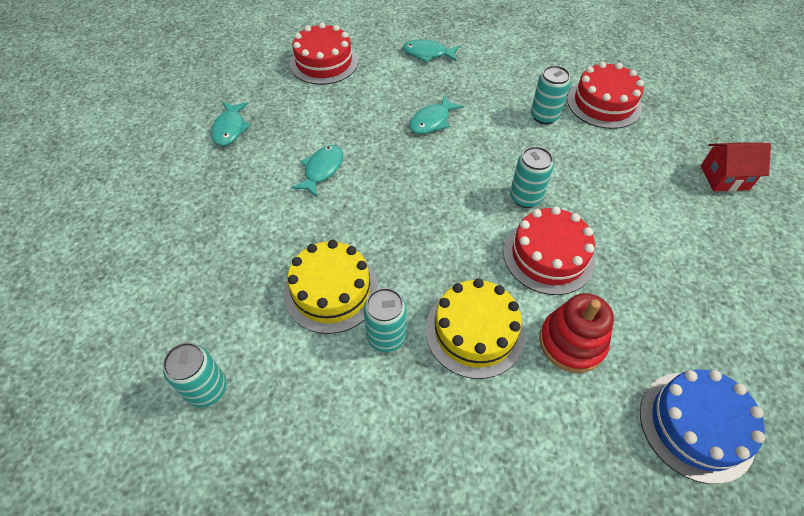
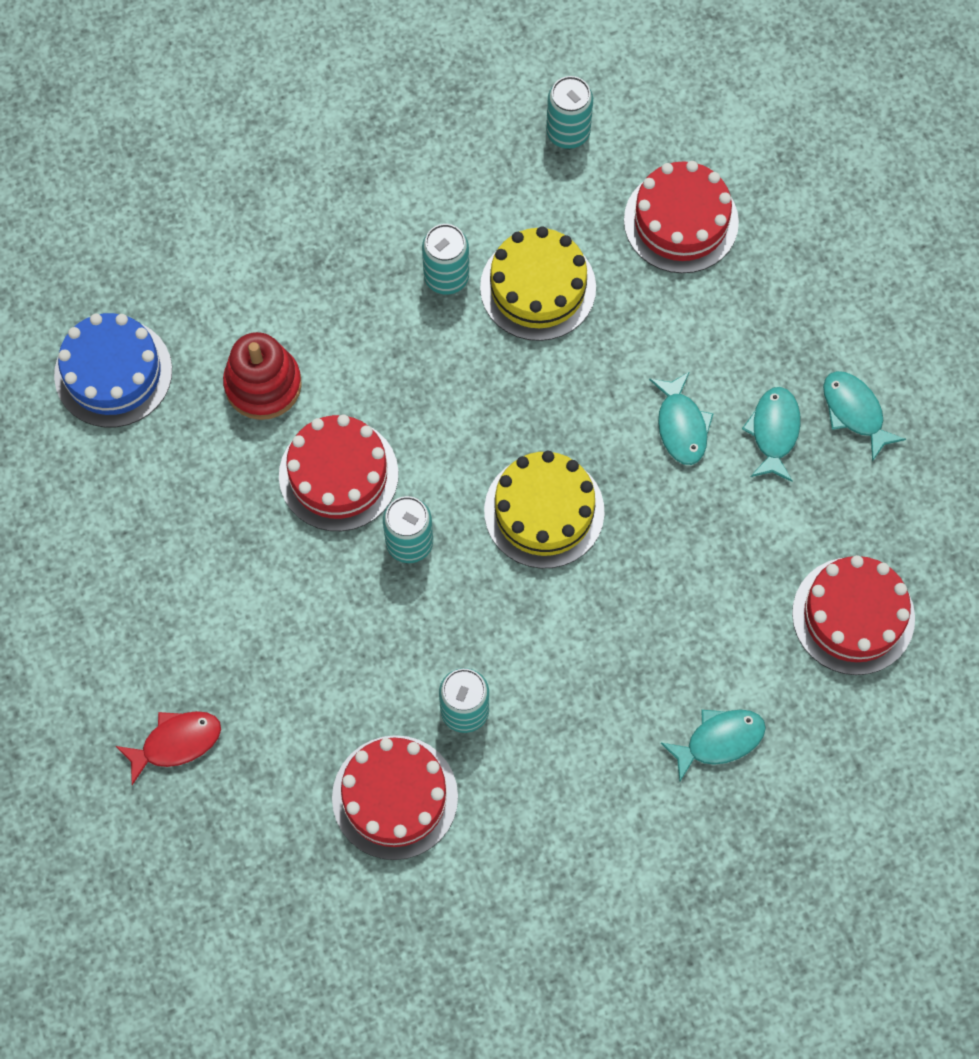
camera: 145 degrees right, 15 degrees up
turquoise fish [409,95,464,134] -> turquoise fish moved to [742,387,801,482]
yellow cake [425,278,525,379] -> yellow cake moved to [484,451,605,568]
red house [701,142,771,192] -> red fish [116,711,221,785]
none -> red cake [624,161,739,273]

